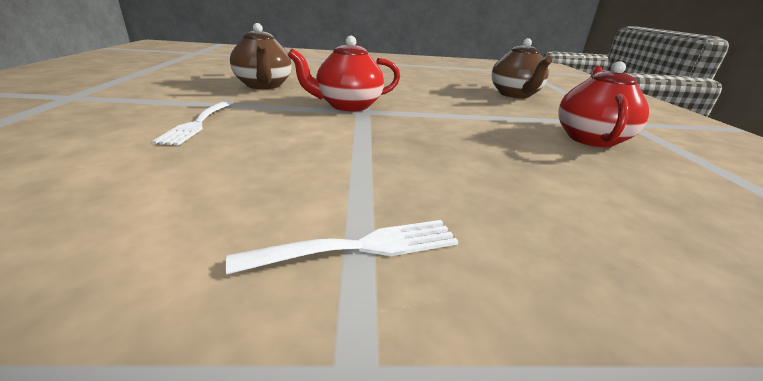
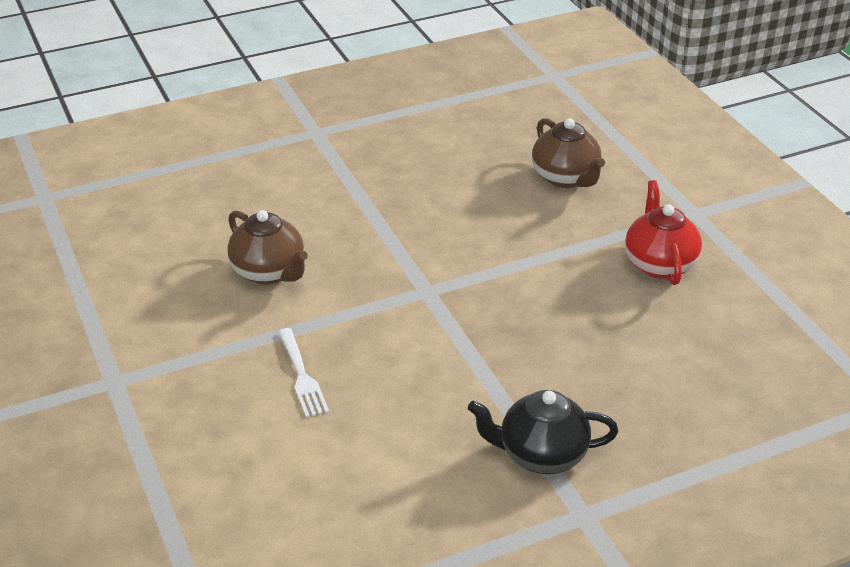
camera: 20 degrees left, 10 degrees up
white fork [226,220,459,274] -> black teapot [468,390,619,474]
red teapot [288,36,400,111] -> none

